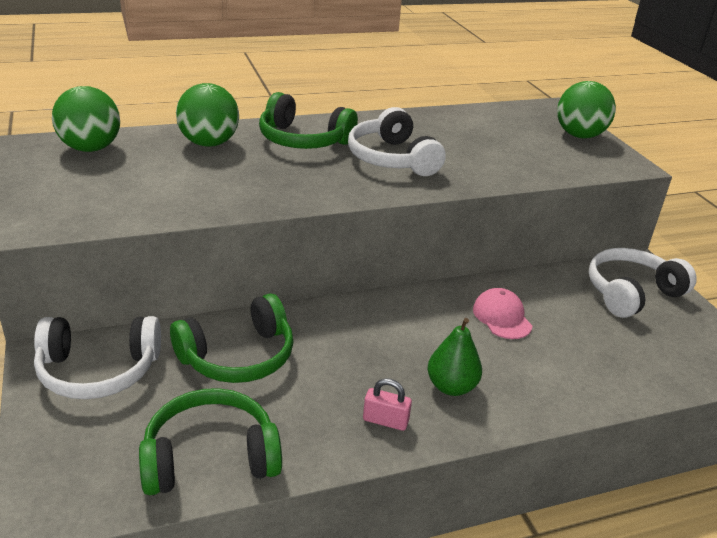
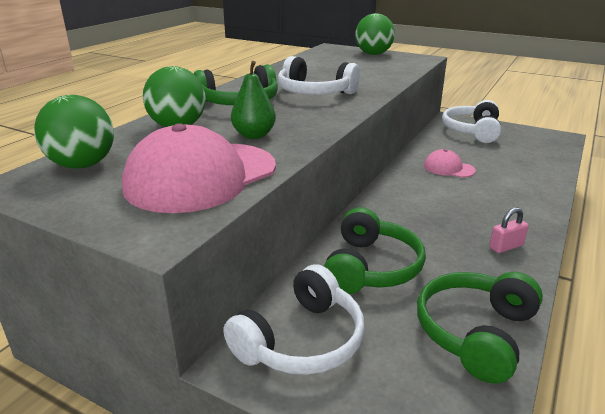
camera: 40 degrees left, 5 degrees down
green pear [427,318,482,396] -> green pear moved to [231,61,276,139]
none -> pink cap [122,124,276,213]

